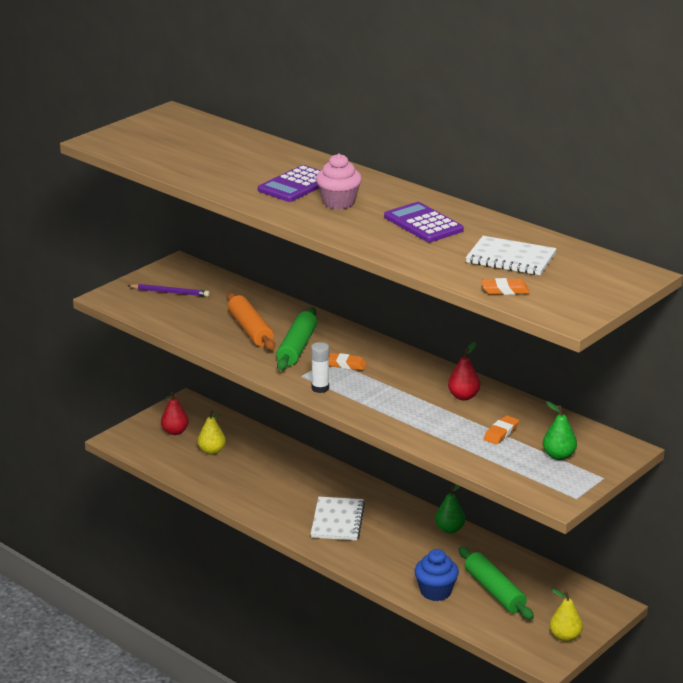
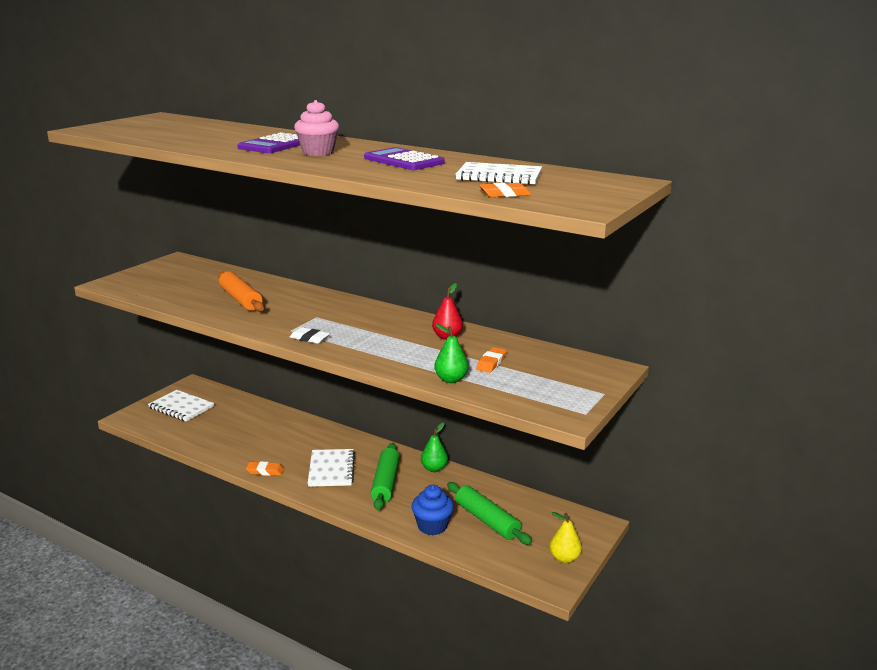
camera: 10 degrees left, 5 degrees down
purple pencil [127,284,210,297] -> none
red pear [161,392,189,435] -> white notebook [148,390,214,422]
yellow pear [198,411,226,455] -> none
green rolling pin [276,308,317,371] -> green rolling pin moved to [371,443,400,511]
white glue stick [311,342,329,393] -> white eraser [290,327,330,344]
orange eraser [329,353,367,370] -> orange eraser moved to [246,461,284,476]
green pear [543,401,577,460] -> green pear moved to [434,323,468,383]

